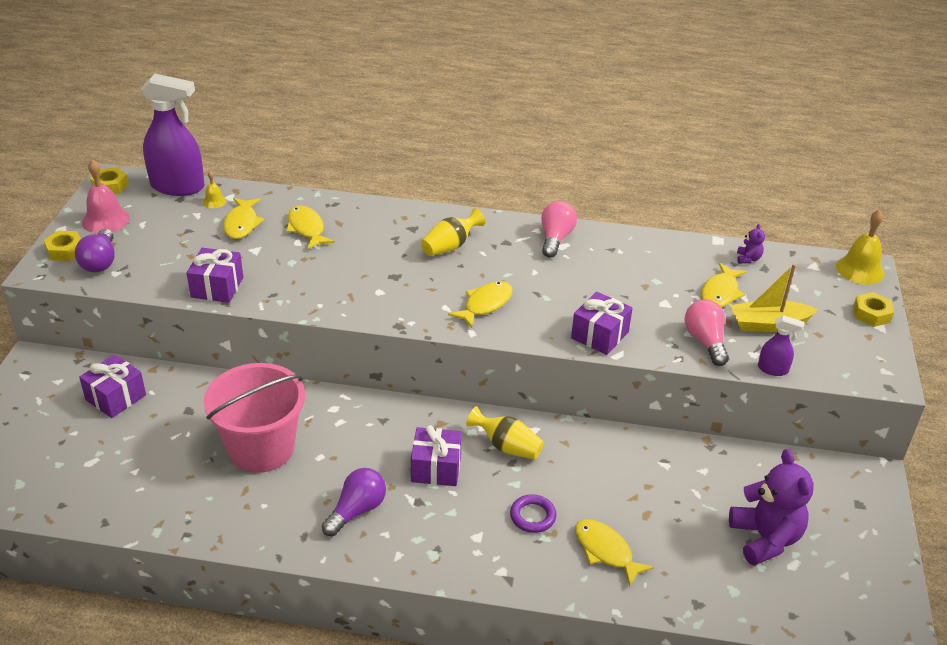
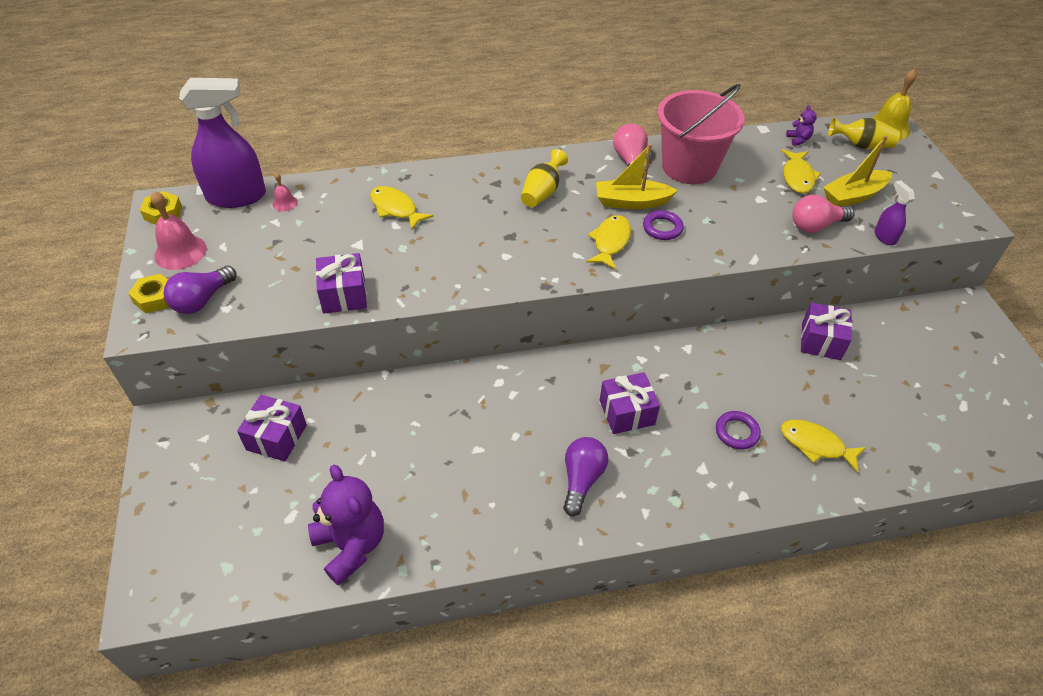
camera: 20 degrees left, 10 degrees up
purple light bulb [75,229,115,273] -> purple light bulb turned 60 degrees clockwise [164,266,236,314]
yellow bell [203,171,227,208] -> pink bell [272,172,298,211]
pink bucket [203,363,305,473] -> pink bucket moved to [658,84,745,184]
yellow fish [223,198,264,239] -> none
yellow vase [466,406,544,460] -> yellow vase moved to [828,117,900,149]
purple gift [571,292,633,355] -> purple gift moved to [801,302,852,360]
pink light bulb [685,300,729,366] -> pink light bulb turned 75 degrees counterclockwise [792,195,855,233]
purple teddy bear [729,449,814,566] -> purple teddy bear moved to [308,465,384,586]
purple spray bottle [758,315,805,376] -> purple spray bottle turned 105 degrees counterclockwise [874,180,915,246]
yellow nut [853,292,894,327] -> none
none -> yellow boat [596,144,678,209]
none -> purple ring [643,210,684,240]

